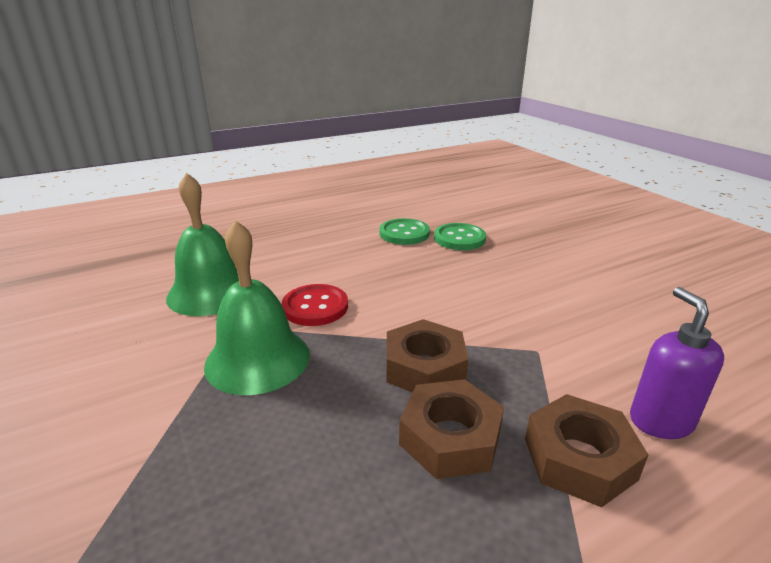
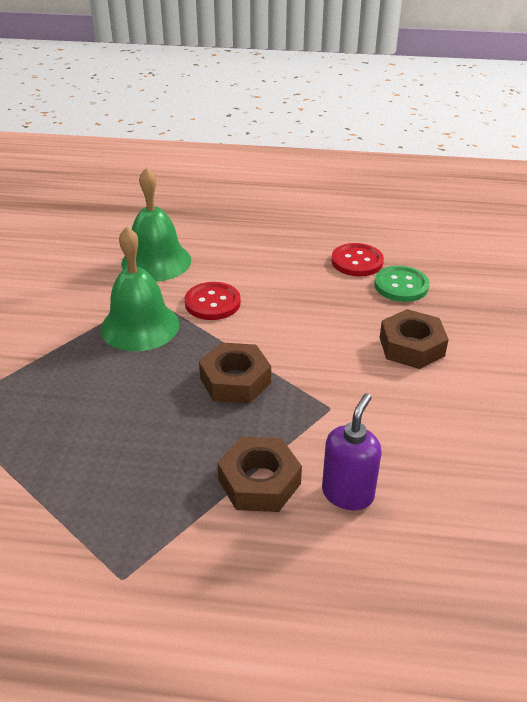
camera: 35 degrees right, 10 degrees up
green button [379,218,430,245] -> red button [331,243,384,277]
brown nut [399,379,504,479] -> brown nut moved to [380,309,449,369]

